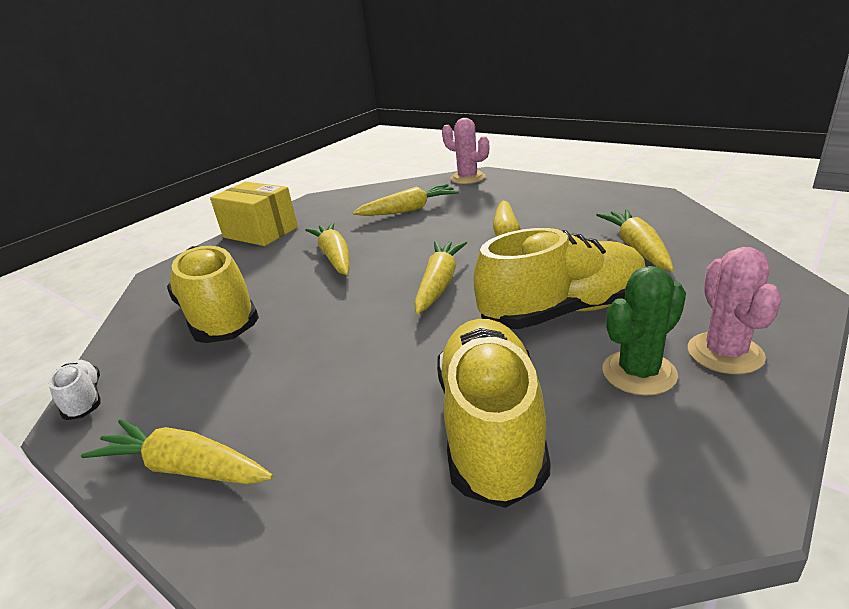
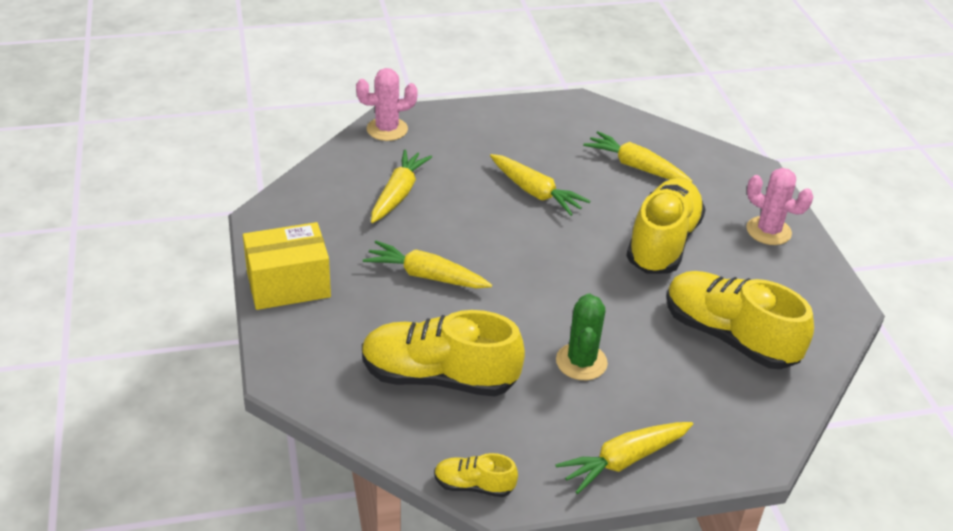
camera: 55 degrees left, 10 degrees up
white shoe [48,360,100,420] -> yellow shoe [434,453,518,497]
yellow carrot [414,241,467,314] -> none
green cactus [602,266,686,396] -> green cactus moved to [556,293,608,380]

